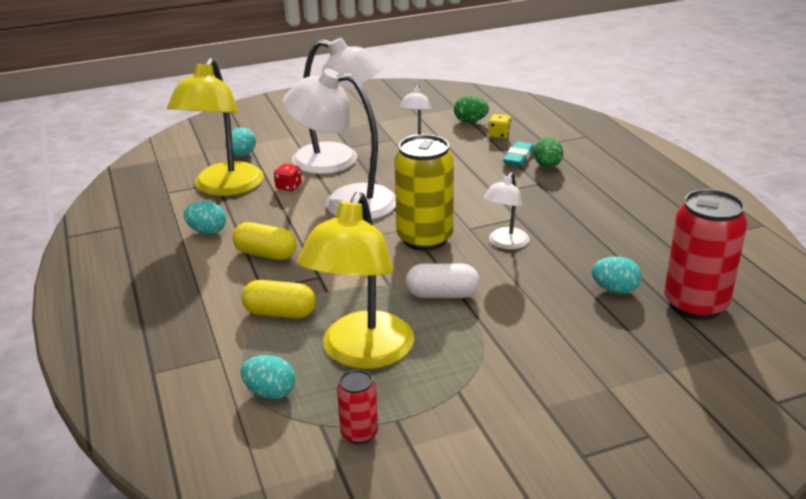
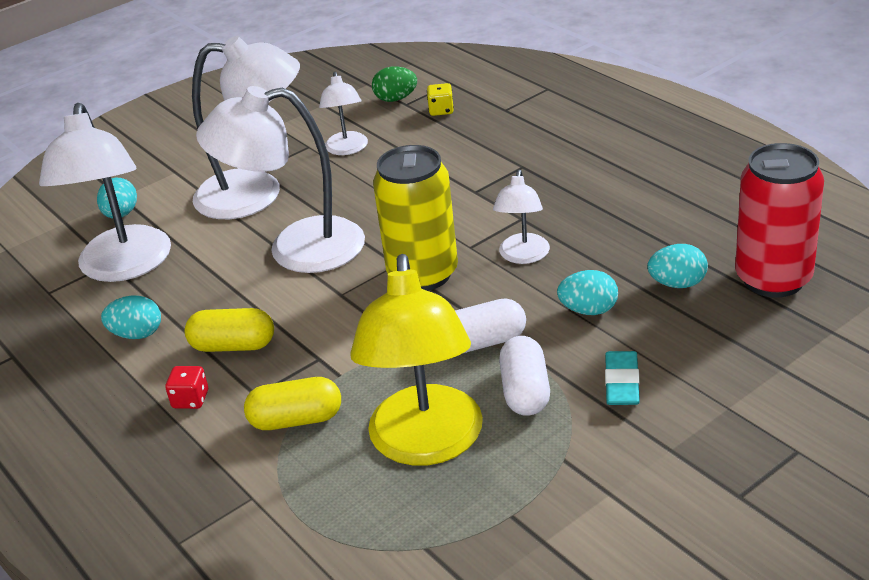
camera: 15 degrees left, 5 degrees up
yellow lamp [167,58,264,196] -> white lamp [39,103,171,282]
turquoise egg [241,355,295,399] -> turquoise egg moved to [557,270,618,315]
red dice [274,163,302,192] -> red dice moved to [165,366,208,409]
red can [337,370,378,444] -> none
turquoise eraser [503,141,535,167] -> turquoise eraser moved to [605,351,640,405]
green egg [534,137,563,168] -> none
none -> white capsule [499,336,550,416]

